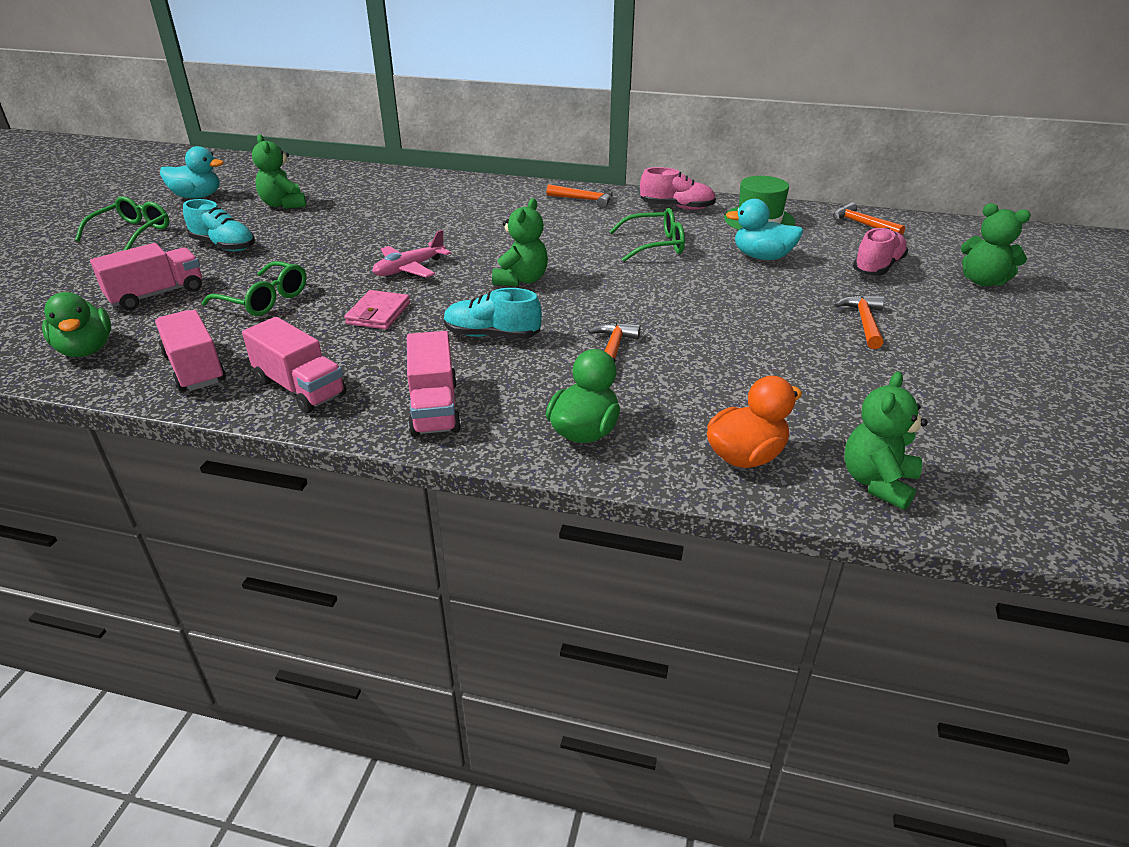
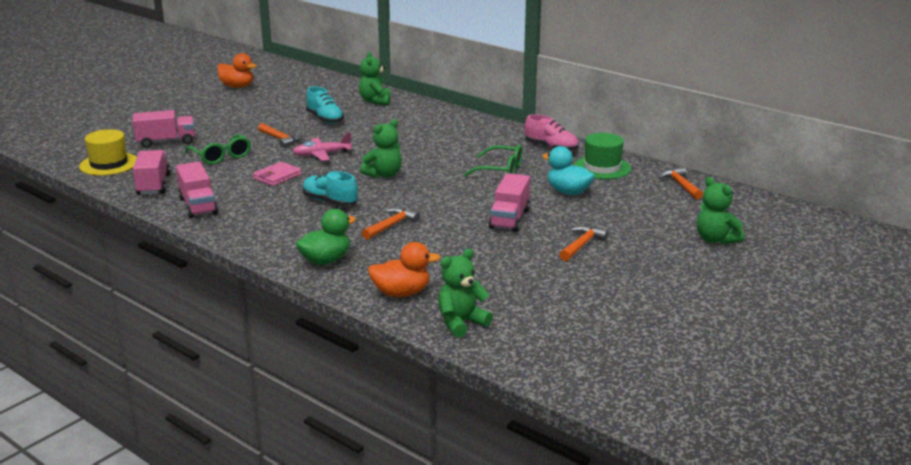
camera: 25 degrees right, 10 degrees down
green duck [42,292,111,357] -> yellow hat [79,129,137,176]
green glasses [75,196,169,250] -> none
turquoise duck [160,146,224,199] -> orange duck [217,53,256,88]
turquoise shoe [183,199,255,251] -> turquoise shoe moved to [306,87,344,124]
green teddy bear [252,134,306,209] -> green teddy bear moved to [359,52,390,105]
pink truck [407,331,461,437] -> pink truck moved to [488,173,530,232]
orange hammer [546,184,613,208] -> orange hammer moved to [258,123,302,148]
pink shoe [853,228,908,276] -> none

